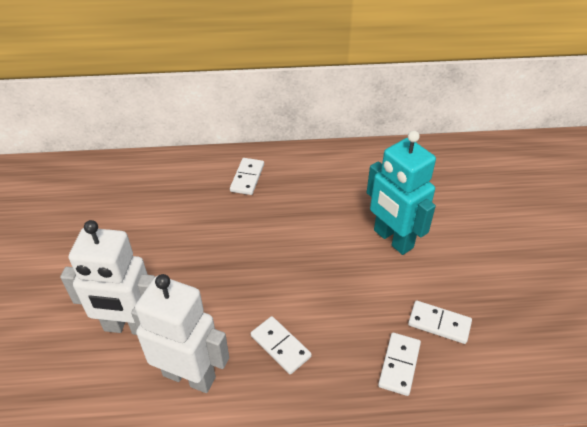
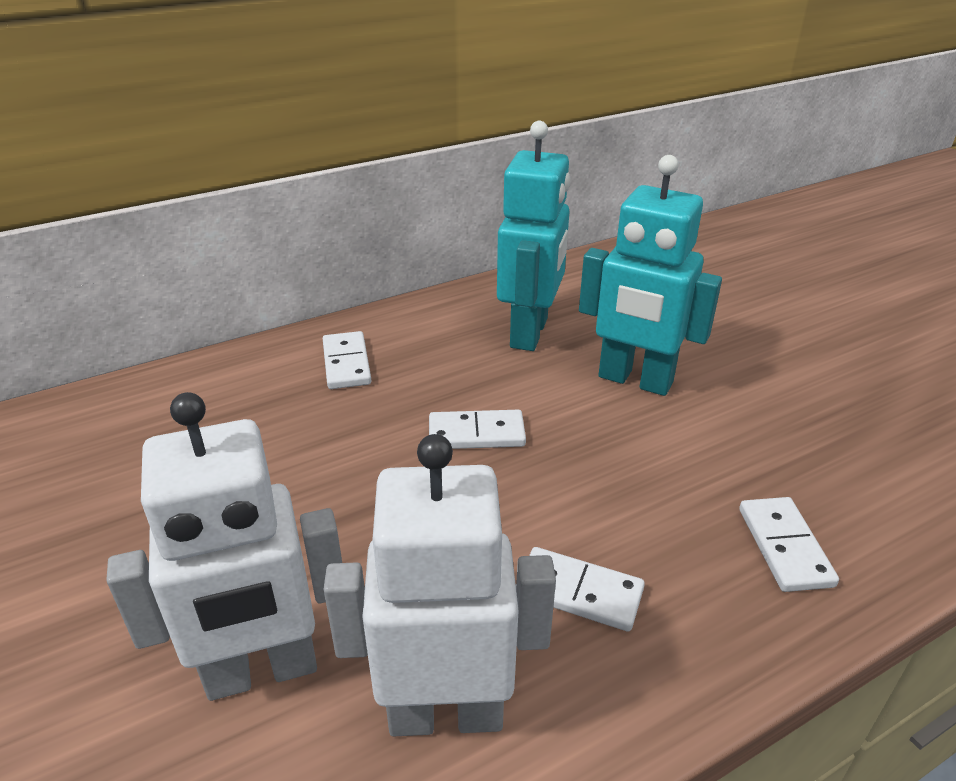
camera: 25 degrees left, 10 degrees down
white domino [408,301,472,344] -> white domino moved to [429,410,526,449]
none -> turquoise robot [497,121,570,351]

